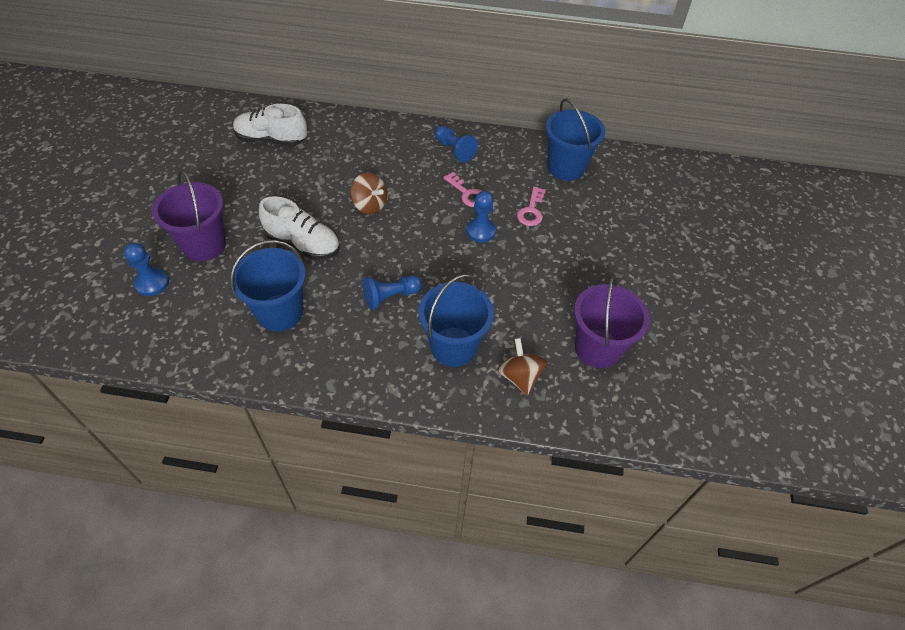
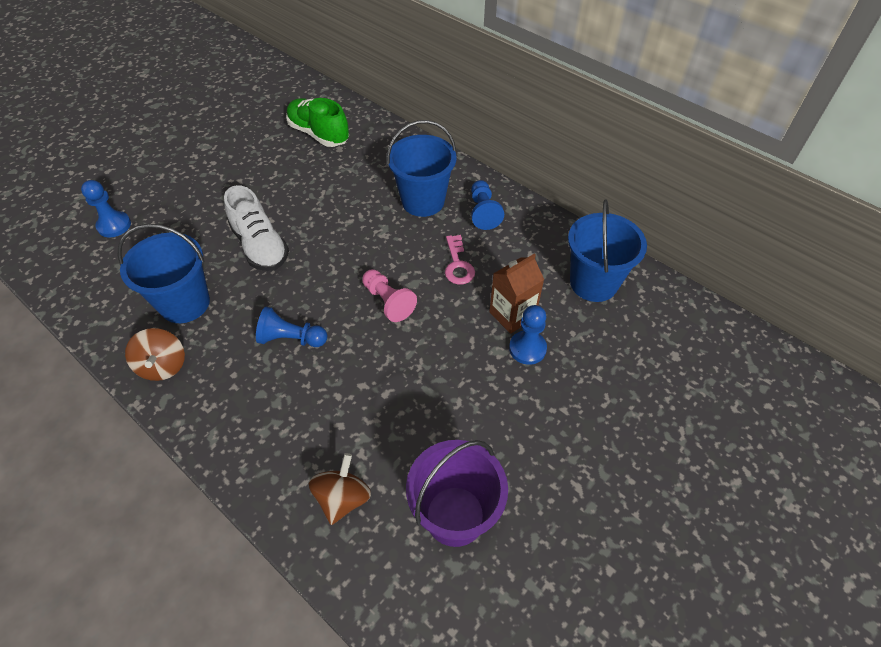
camera: 35 degrees right, 0 degrees up
purple bucket [152,170,226,261] -> none
white shoe [233,104,307,146] -> green shoe [286,98,349,147]
brown spinning top [351,172,387,214] -> brown spinning top moved to [125,328,185,381]
blue bucket [418,274,494,367] -> blue bucket moved to [387,120,456,217]
blue pawn [466,191,496,243] -> blue pawn moved to [509,305,547,365]
pink key [517,187,546,226] -> brown carton [489,254,544,334]
none -> pink pawn [362,269,417,322]

